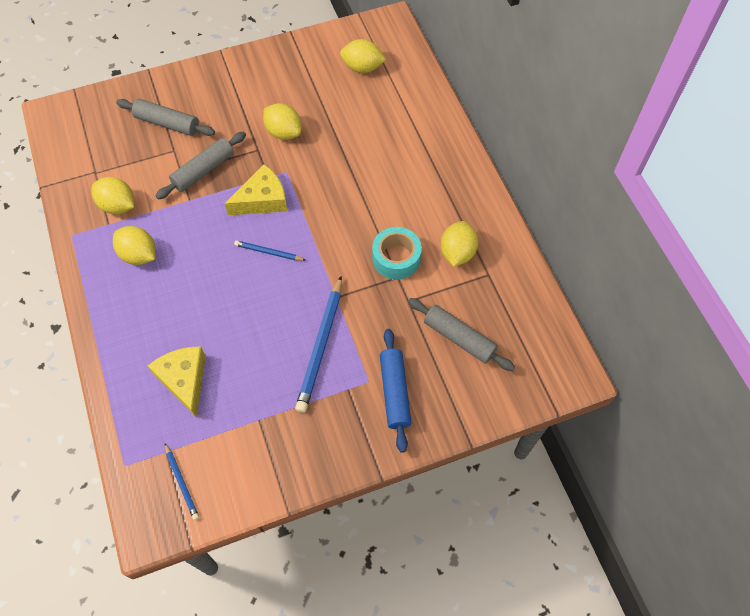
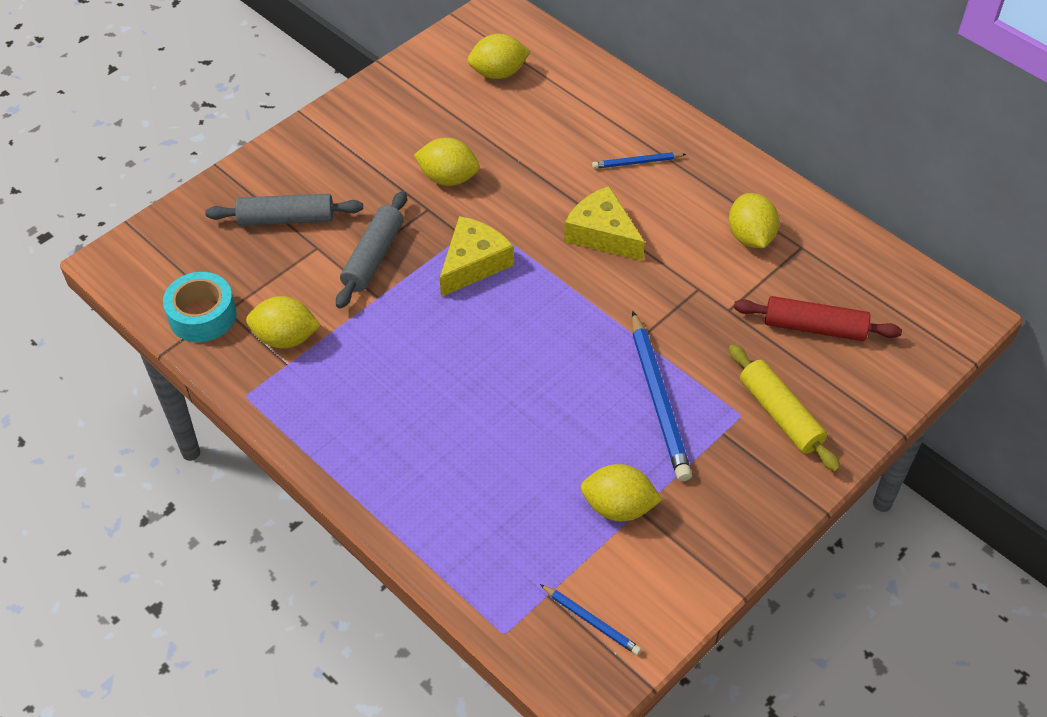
camera: 25 degrees left, 10 degrees down
yellow lemon [113,226,155,265] -> yellow lemon moved to [580,464,663,521]
yellow cheese [148,346,206,418] -> yellow cheese moved to [564,186,645,261]
blue pencil [234,240,305,261] -> blue pencil moved to [592,152,686,169]
turquoise tape [372,227,422,280] -> turquoise tape moved to [163,272,236,343]
blue rolling pin [380,329,411,453] -> yellow rolling pin [729,344,841,472]
grey rolling pin [408,298,515,371] -> red rolling pin [734,296,902,341]

